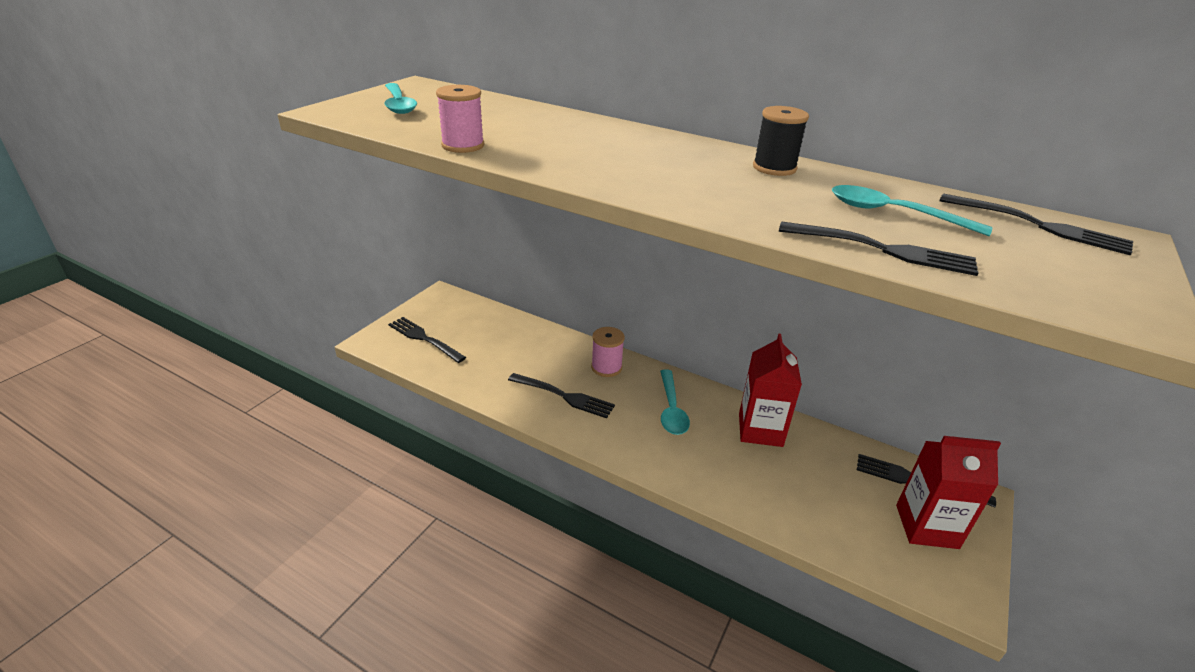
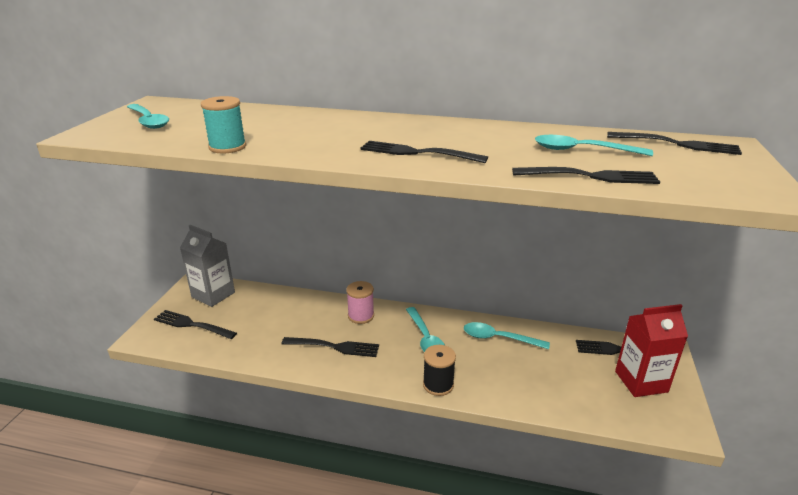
camera: 15 degrees left, 5 degrees down
pink spool [436,85,484,153] -> turquoise spool [201,96,246,153]
red carton [739,333,802,447] -> turquoise spoon [464,322,550,349]
black spool [753,106,809,176] -> black spool moved to [423,345,456,396]
none -> grey carton [180,225,235,307]
none -> black fork [360,141,488,163]

